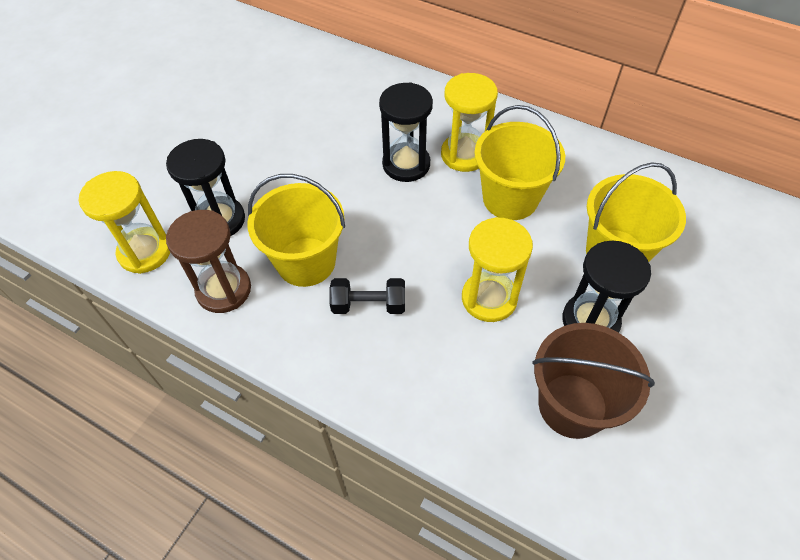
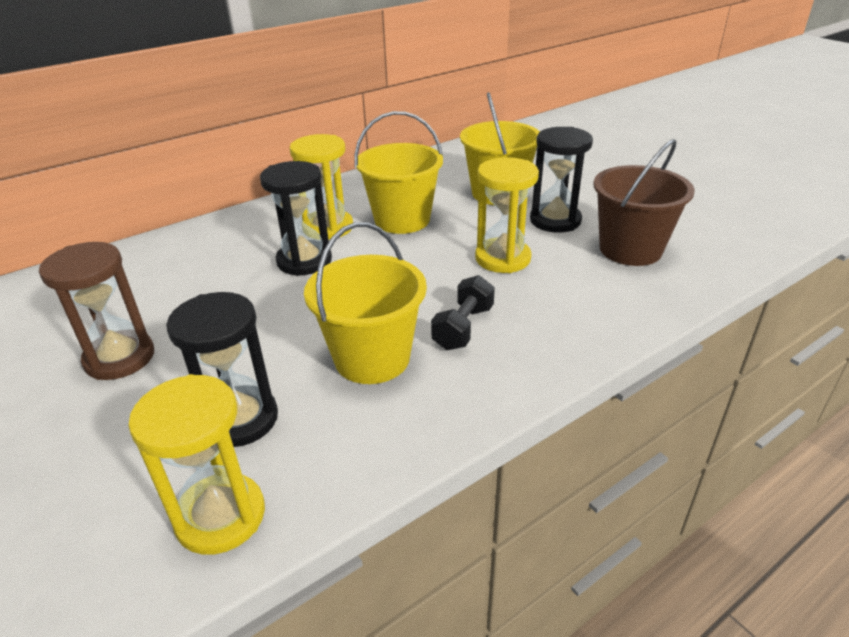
camera: 65 degrees left, 20 degrees down
brown hourglass [166,210,251,313] -> brown hourglass moved to [39,242,154,380]

